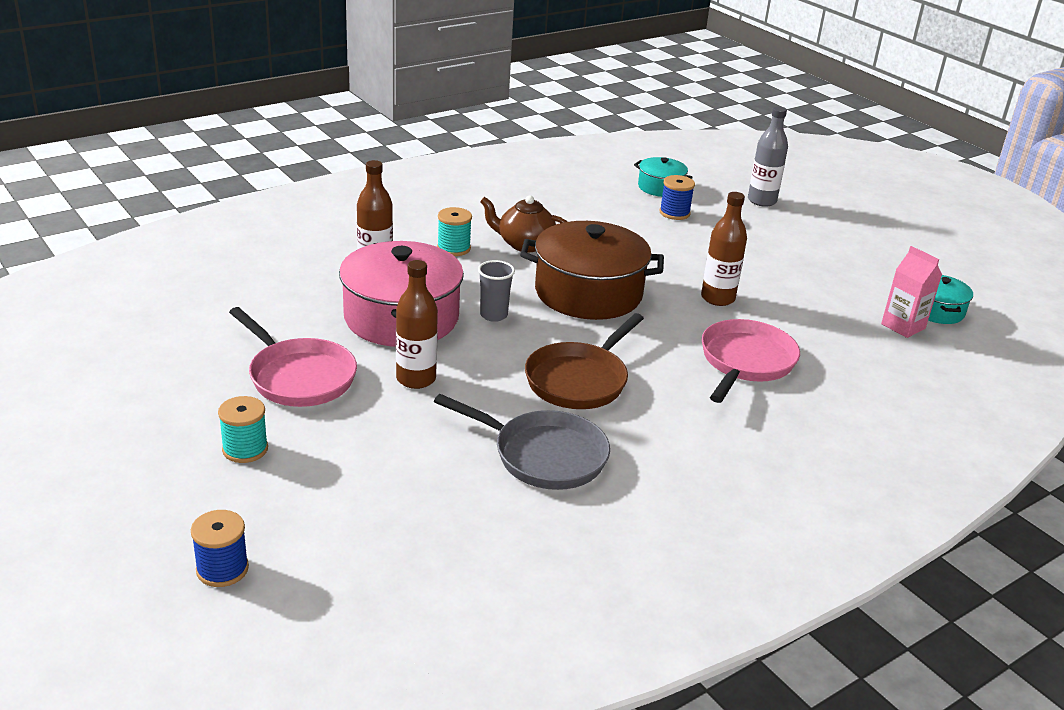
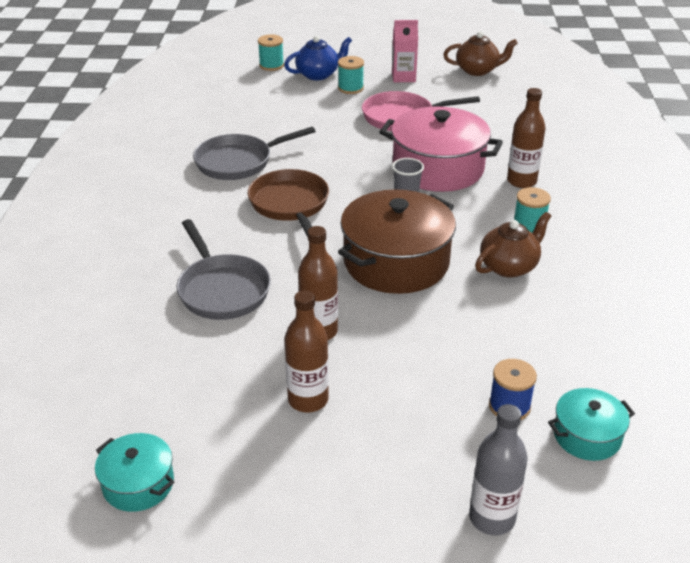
camera: 130 degrees right, 5 degrees up
blue spool [191,510,249,587] -> turquoise spool [258,34,284,71]
brown bottle [396,260,438,389] -> brown bottle moved to [284,290,329,413]
pink pan [702,319,800,403] -> grey pan [177,219,271,320]
pink carton [881,246,942,338] -> pink carton moved to [392,20,418,82]
none -> blue teapot [284,36,352,80]
none -> brown teapot [443,32,518,76]

